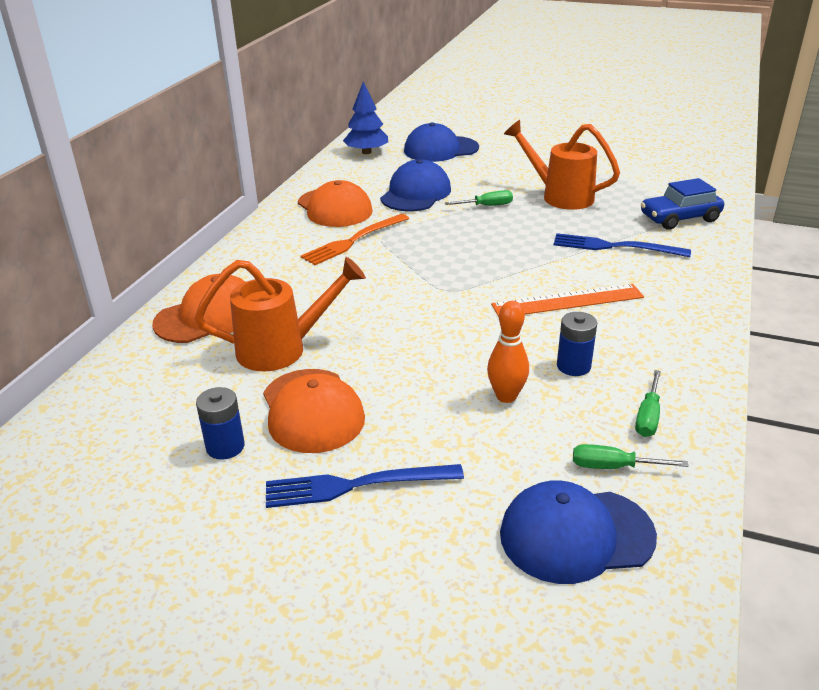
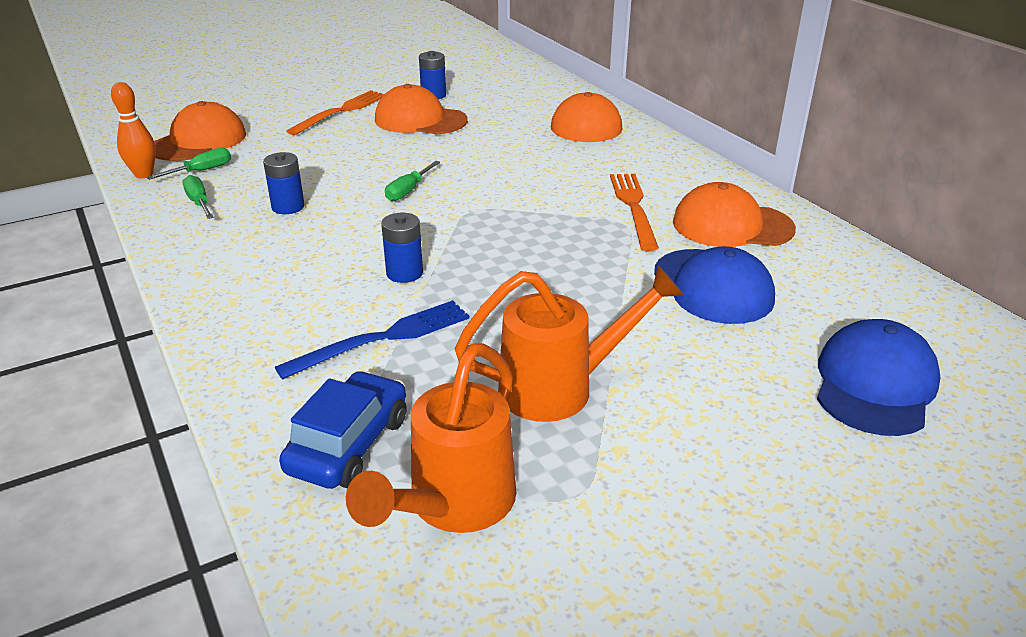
camera: 130 degrees right, 0 degrees up
orange watering can [195,257,366,371] -> orange watering can moved to [346,343,516,533]
blue fork [266,464,464,508] -> orange fork [286,90,384,135]
blue tree [343,82,388,154] -> none
green screwdriver [445,190,513,206] -> green screwdriver moved to [385,161,440,201]
orange bowling pin [487,301,529,403] -> orange bowling pin moved to [111,82,156,178]
orange ruler [491,284,644,317] -> none
blue cap [500,480,657,584] -> orange cap [154,101,246,161]
none -> blue battery [381,212,423,283]

